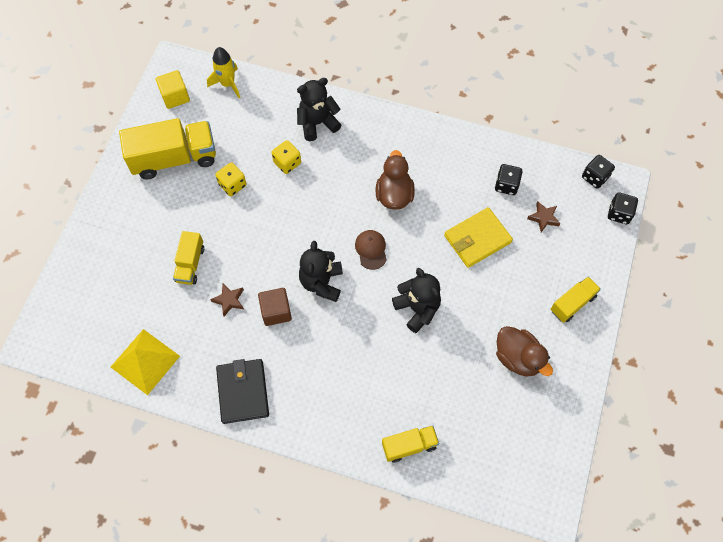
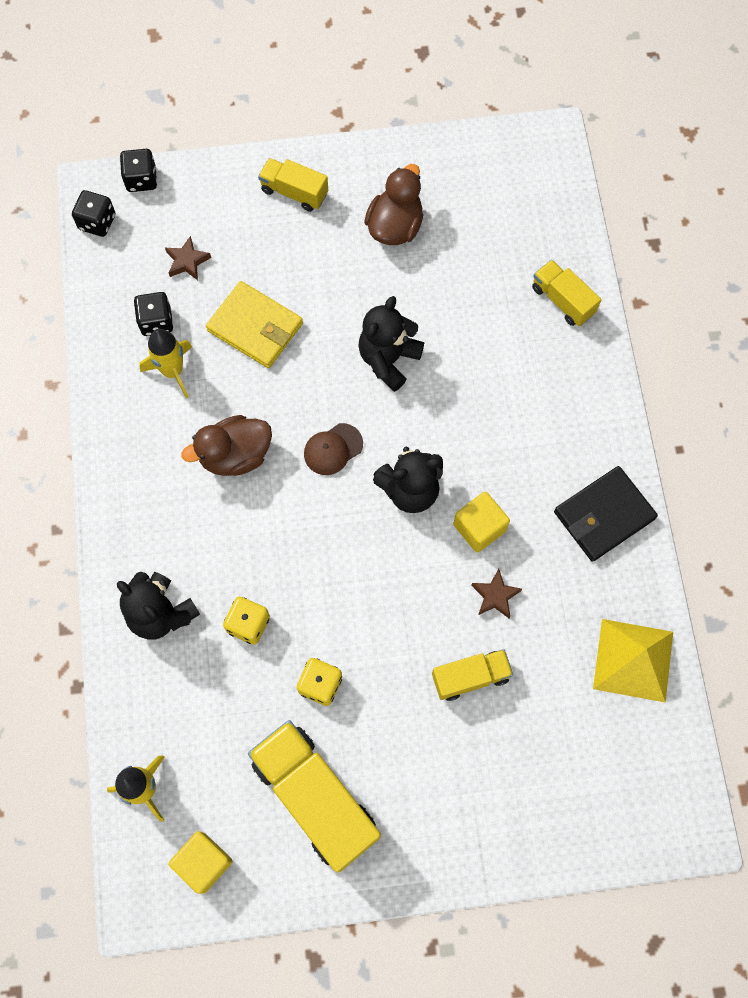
camera: 115 degrees left, 5 degrees up
brown cube [258,288,292,326] -> yellow cube [453,491,510,553]
none -> yellow rocket [139,329,192,398]

